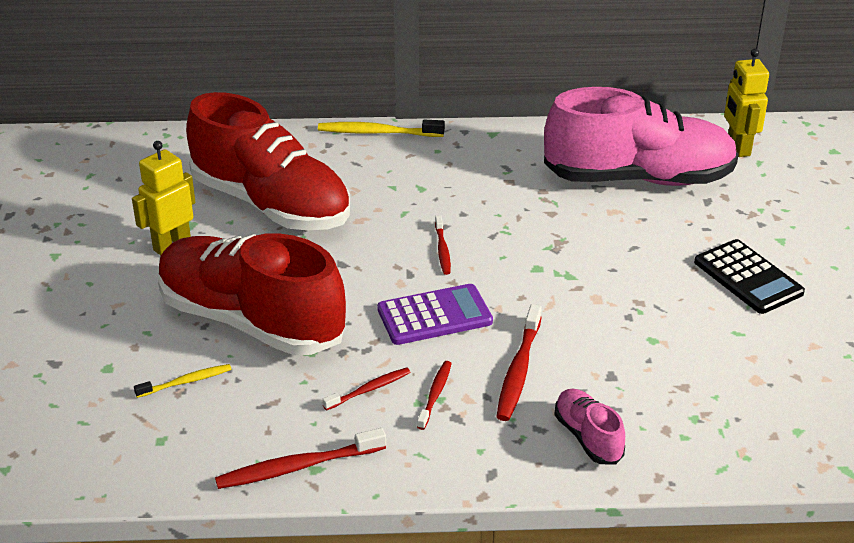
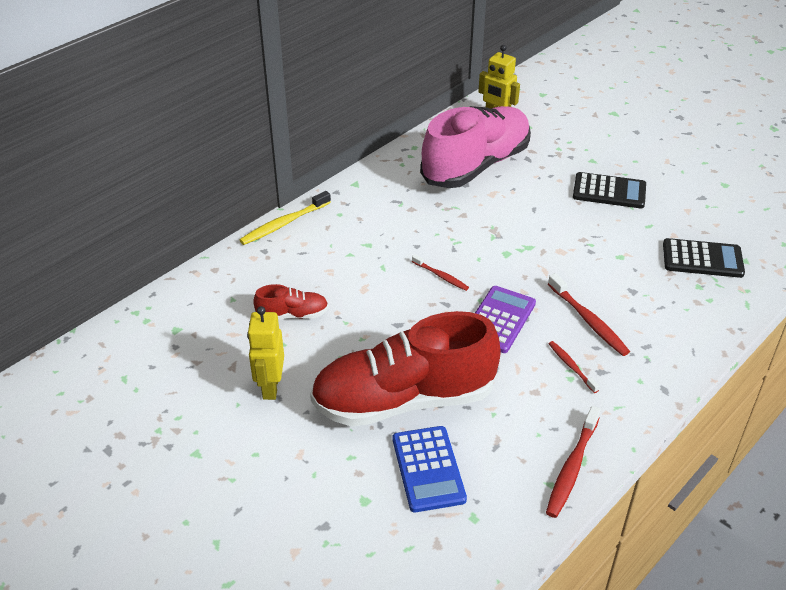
camera: 45 degrees left, 5 degrees up
yellow toothbrush [134,364,232,398] -> blue calculator [393,426,467,512]
red shoe [186,92,350,231] -> red shoe [253,284,329,320], size x0.43
red toothbrush [322,367,410,411] -> none
pink shoe [554,389,625,464] -> none
none -> black calculator [663,238,745,278]

